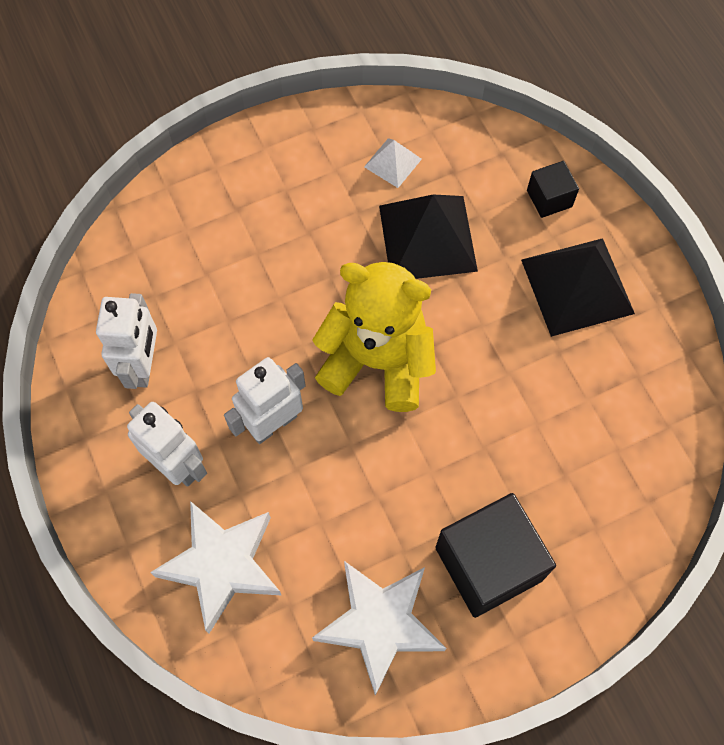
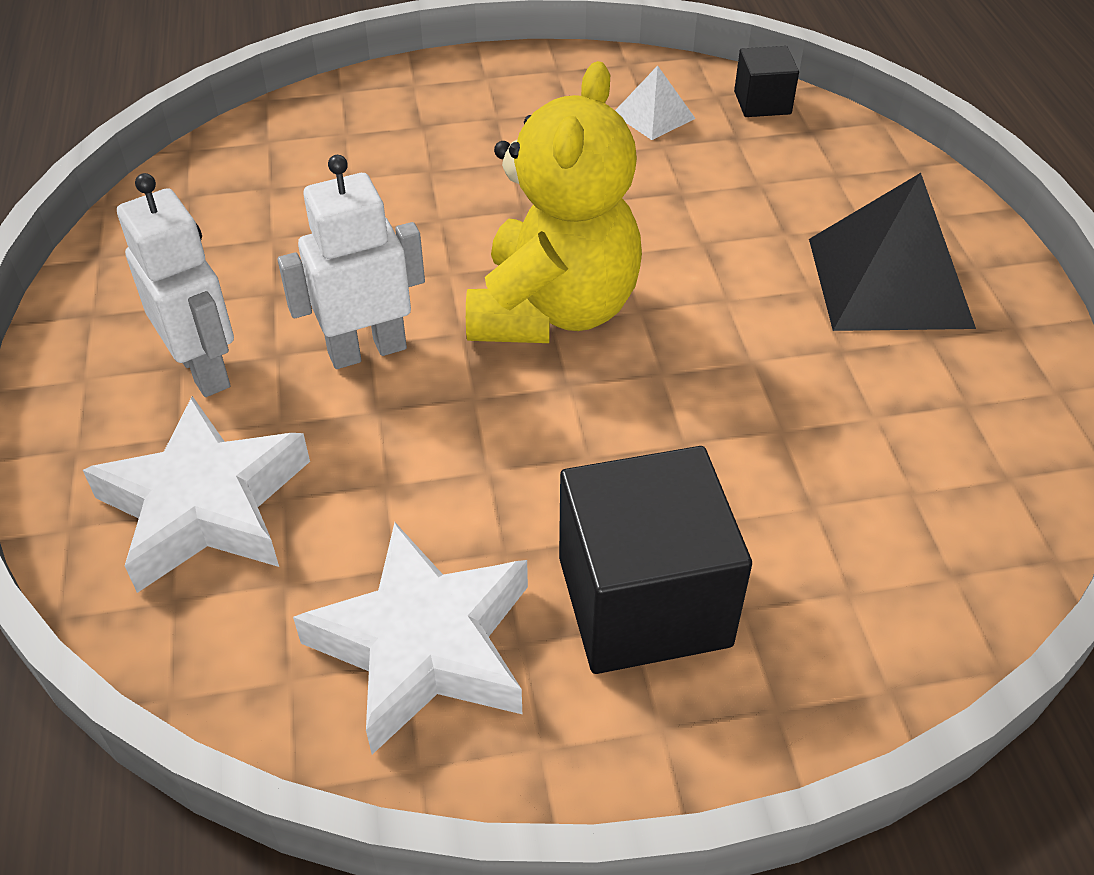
camera: 15 degrees right, 20 degrees down
white robot [96,293,157,389] -> none
yellow teddy bear [312,262,436,412] -> yellow teddy bear turned 75 degrees clockwise [466,61,642,343]
black pyramid [379,194,478,279] -> none
black cube [527,161,579,218] -> black cube moved to [734,46,799,117]

